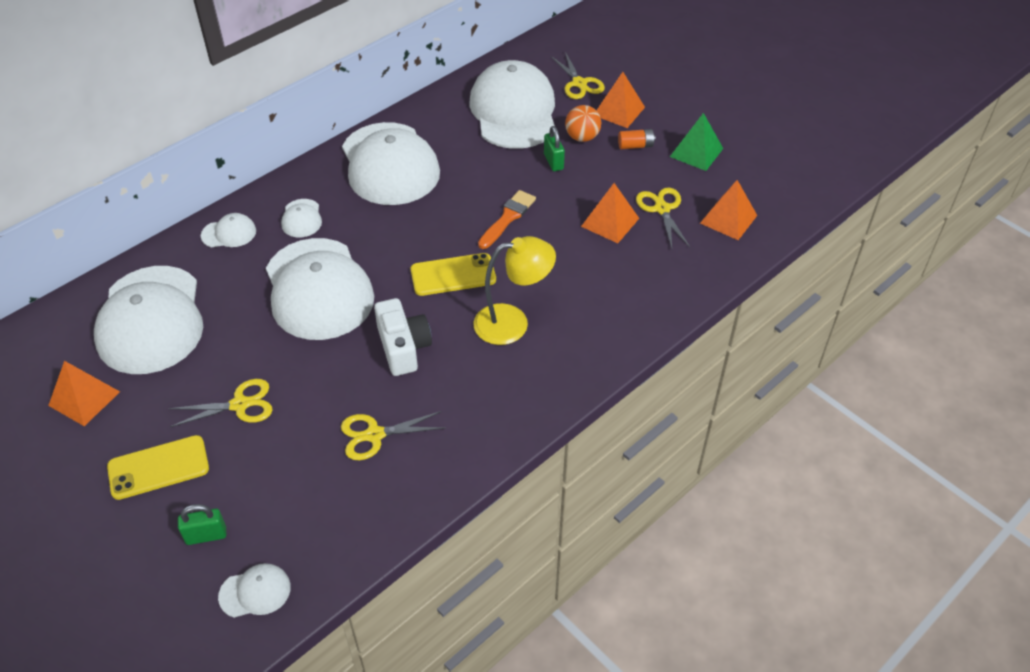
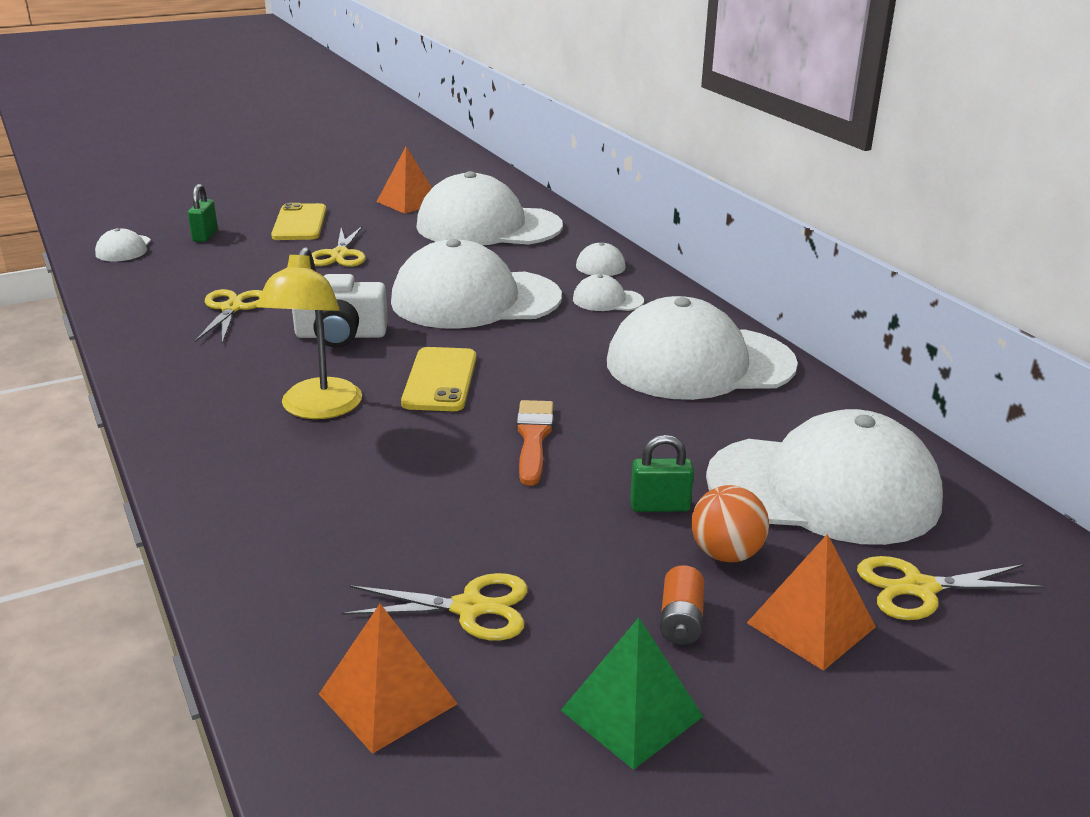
camera: 105 degrees right, 20 degrees down
orange brush [478,190,536,249] -> orange brush turned 135 degrees counterclockwise [516,400,553,486]
orange pyramid [581,183,639,243] -> none

